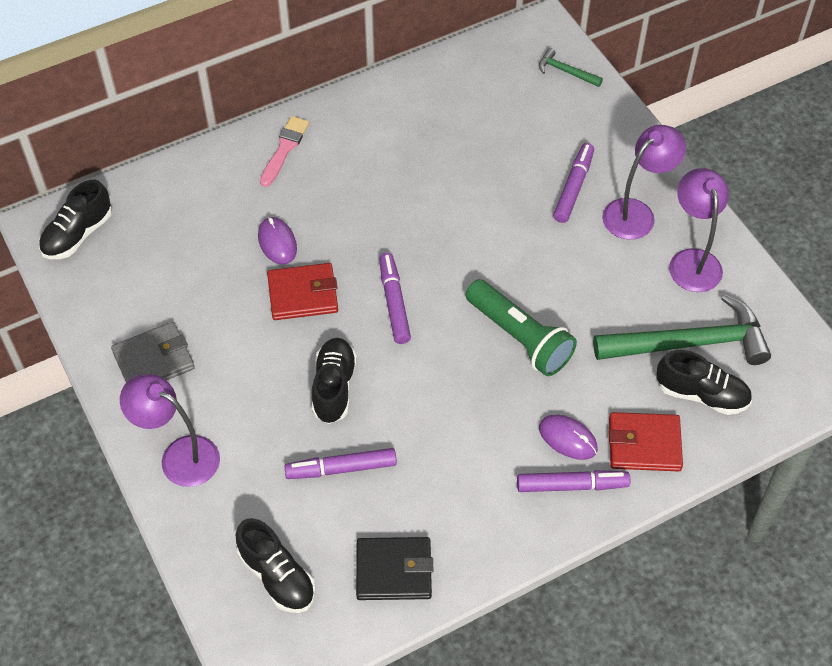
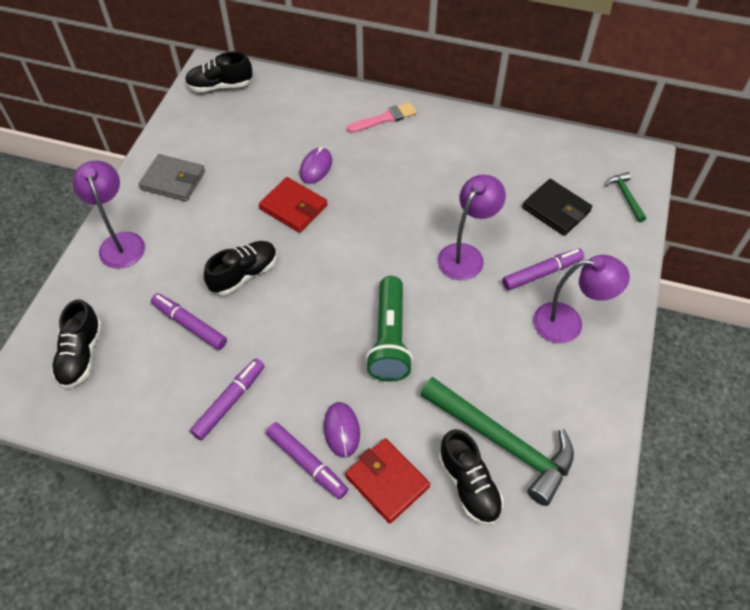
camera: 45 degrees right, 0 degrees up
black wallet [356,537,433,600] -> black wallet moved to [522,179,592,236]
purple marker [379,253,411,344] -> purple marker moved to [190,359,264,440]
purple lamp [669,168,729,292] -> purple lamp moved to [438,175,506,280]

